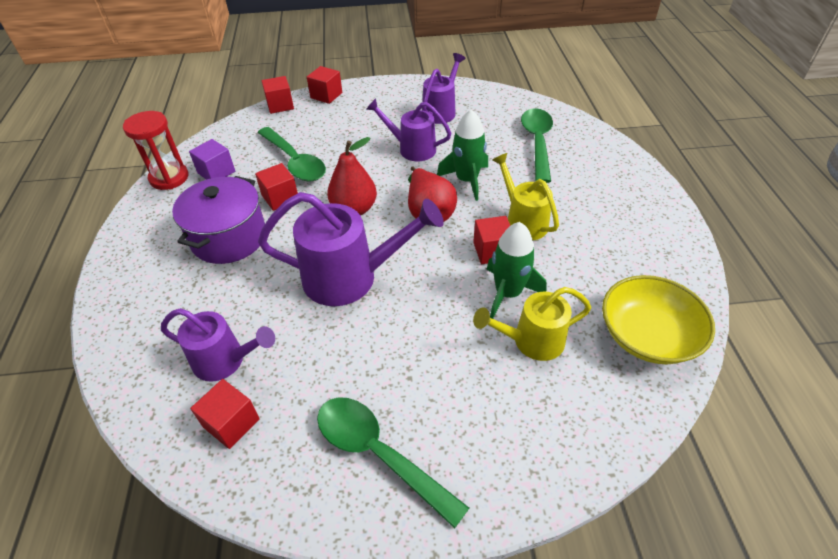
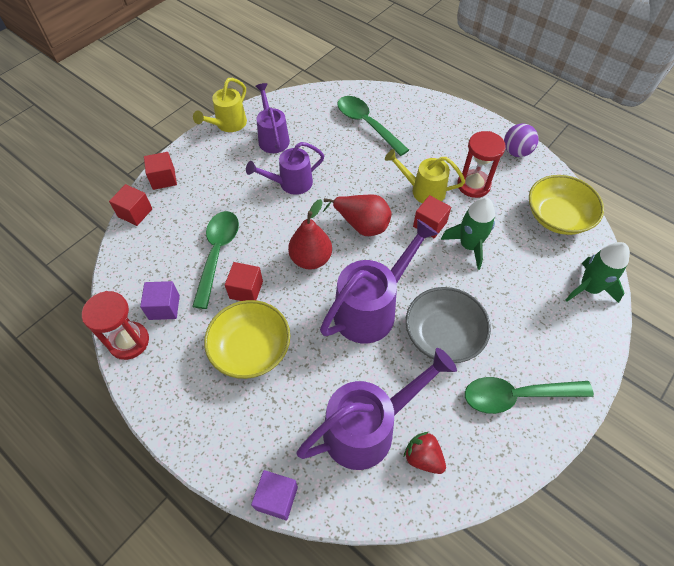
camera: 45 degrees left, 10 degrees up
purple watering can [161,308,275,382] -> purple watering can [296,348,457,470], size x1.60
purple pot [172,176,265,264] -> yellow bowl [204,300,290,379]
red cube [190,379,260,449] -> red strawberry [404,432,446,474]
green spoon [258,127,326,182] -> green spoon turned 90 degrees counterclockwise [192,211,239,309]
green rocket [437,109,488,201] -> green rocket moved to [566,242,630,303]
yellow watering can [473,287,591,361] -> yellow watering can moved to [193,78,247,132]
none -> purple cube [251,470,298,520]
none -> grey bowl [406,287,491,363]
none -> red hourglass [457,131,506,198]
none -> purple ball [504,123,539,157]

